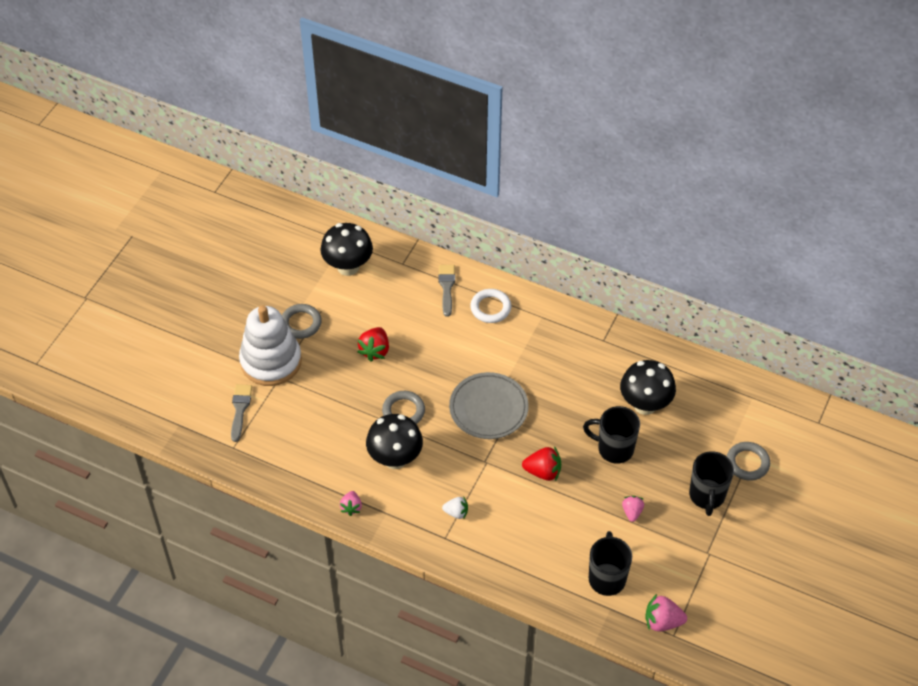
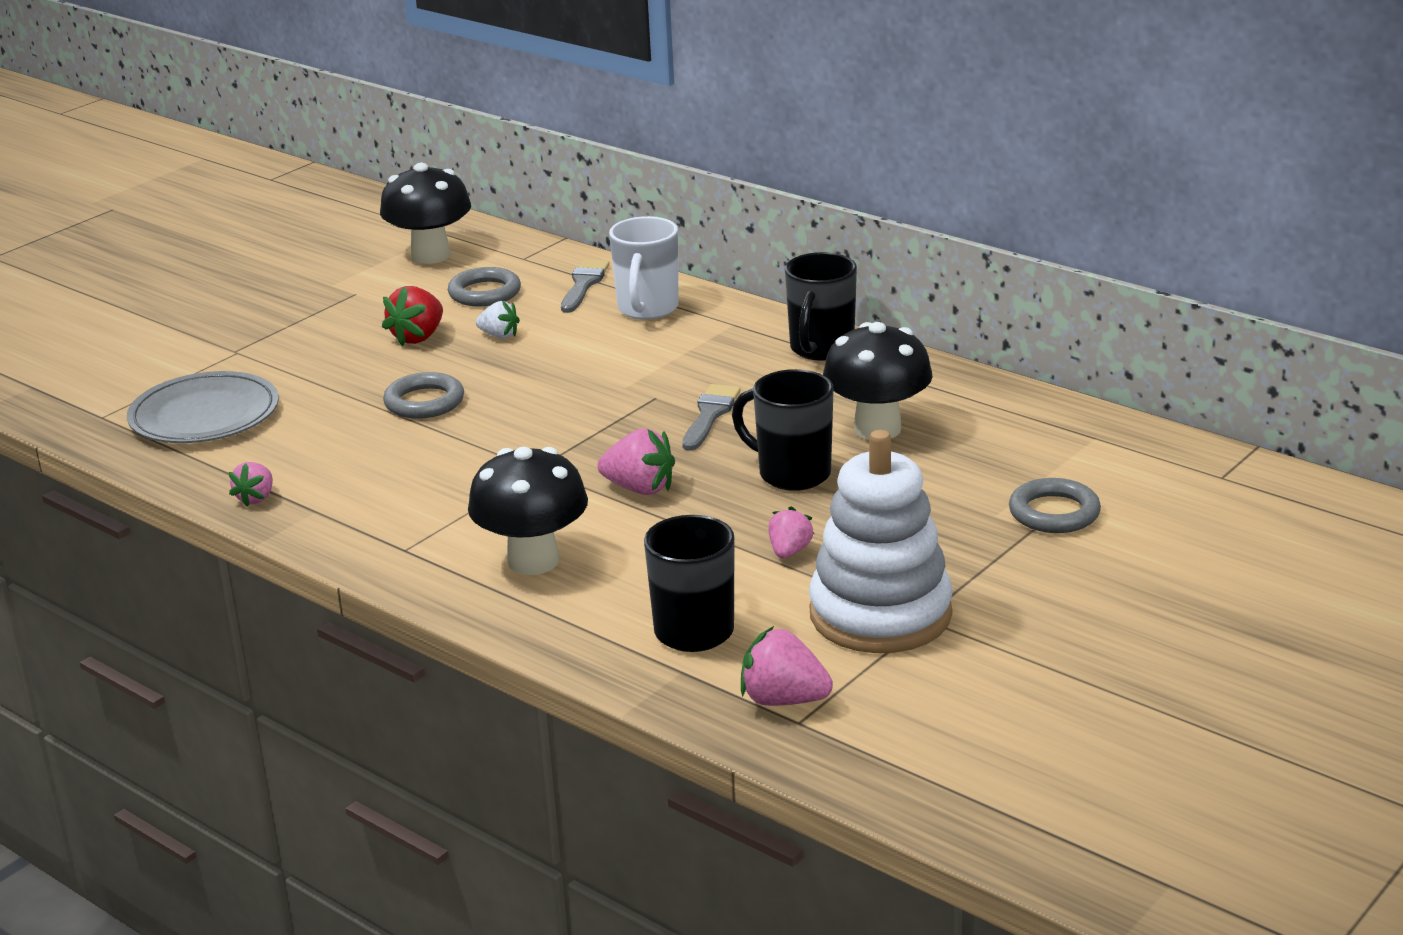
camera: 15 degrees right, 25 degrees down
grey brush [231,384,252,442] -> grey brush moved to [682,384,741,451]
white stacking toy [239,305,302,386] -> white stacking toy moved to [809,430,953,653]
grey ring [282,304,322,339] -> grey ring moved to [448,267,521,306]
black mushroom [366,414,423,469] -> black mushroom moved to [468,447,588,575]
white strawberry [442,497,468,520] -> white strawberry moved to [476,301,520,339]
grey plate [449,372,529,439] -> grey plate moved to [127,371,279,443]
white ring [470,289,511,323] -> white mug [609,216,679,320]
red strawberry [522,446,561,481] -> pink strawberry [597,429,675,495]
black mug [689,451,734,516] -> black mug moved to [785,252,857,361]

